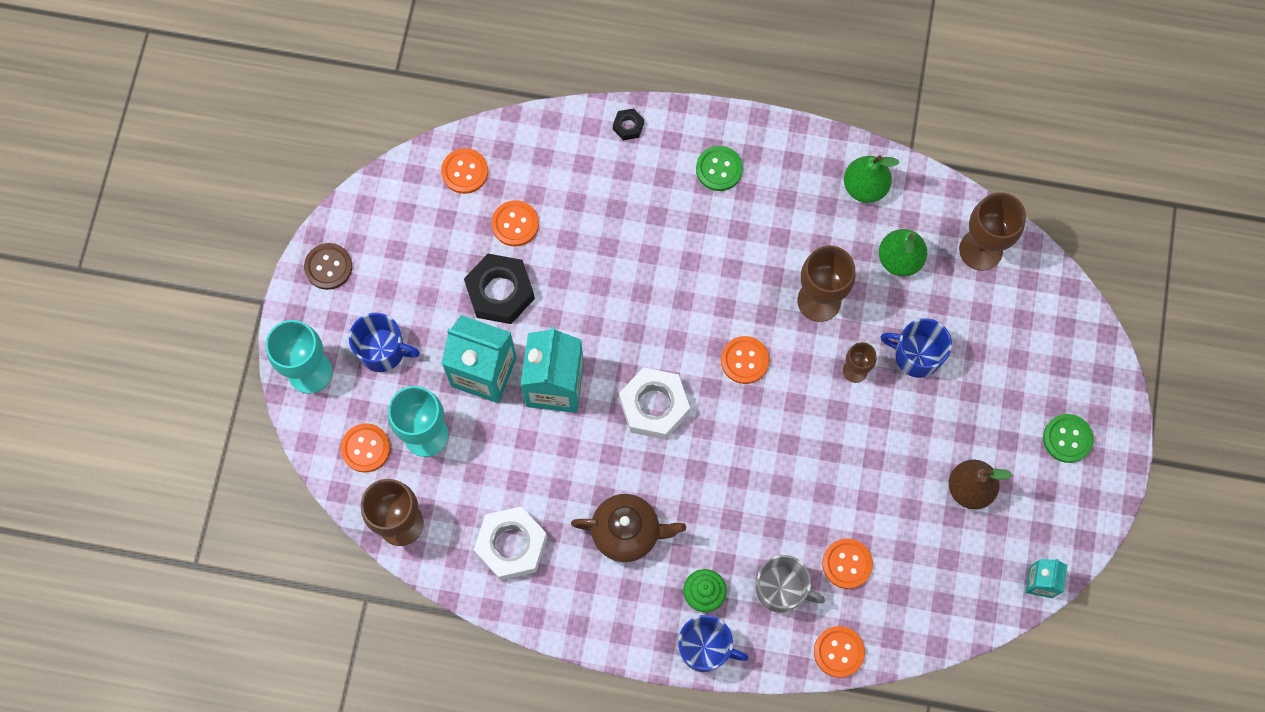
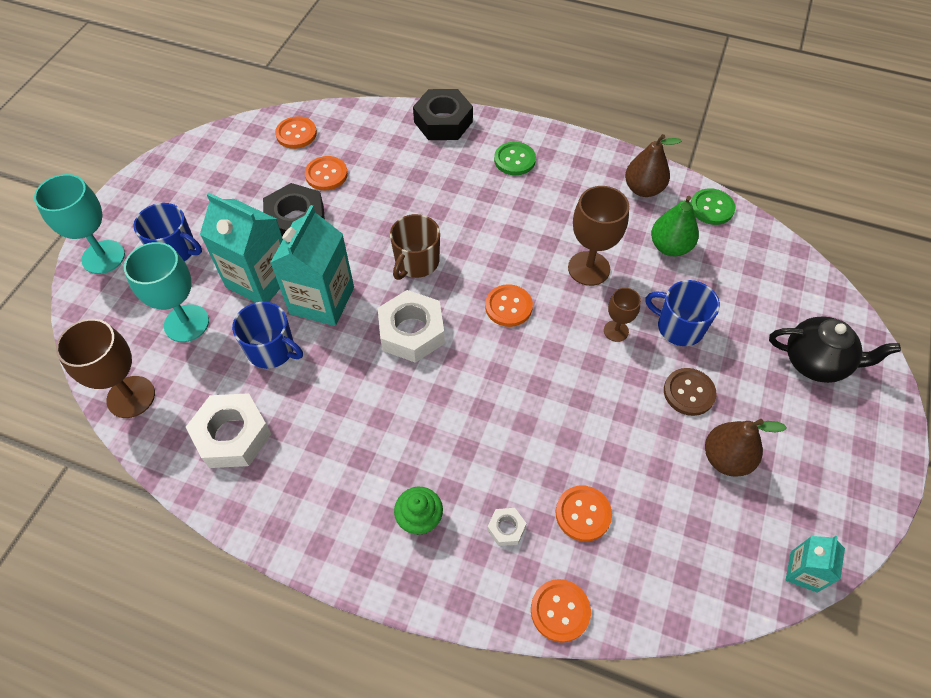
camera: 10 degrees right, 15 degrees down
brown button [304,243,352,290] -> brown button moved to [664,368,717,416]
orange button [341,423,390,473] -> none
brown teapot [571,494,686,562] -> none
black nut [613,108,644,140] -> black nut [413,89,473,140], size x2.14
blue mug [678,615,749,672] -> blue mug moved to [232,302,303,369]
grey mug [756,555,825,613] -> white nut [487,508,527,546]
green pear [844,156,899,203] -> brown pear [625,134,682,197]
brown goblet [959,192,1026,271] -> none
green button [1043,414,1094,463] -> green button moved to [690,188,735,225]
none -> brown mug [390,214,440,280]
none -> black teapot [769,316,901,383]

